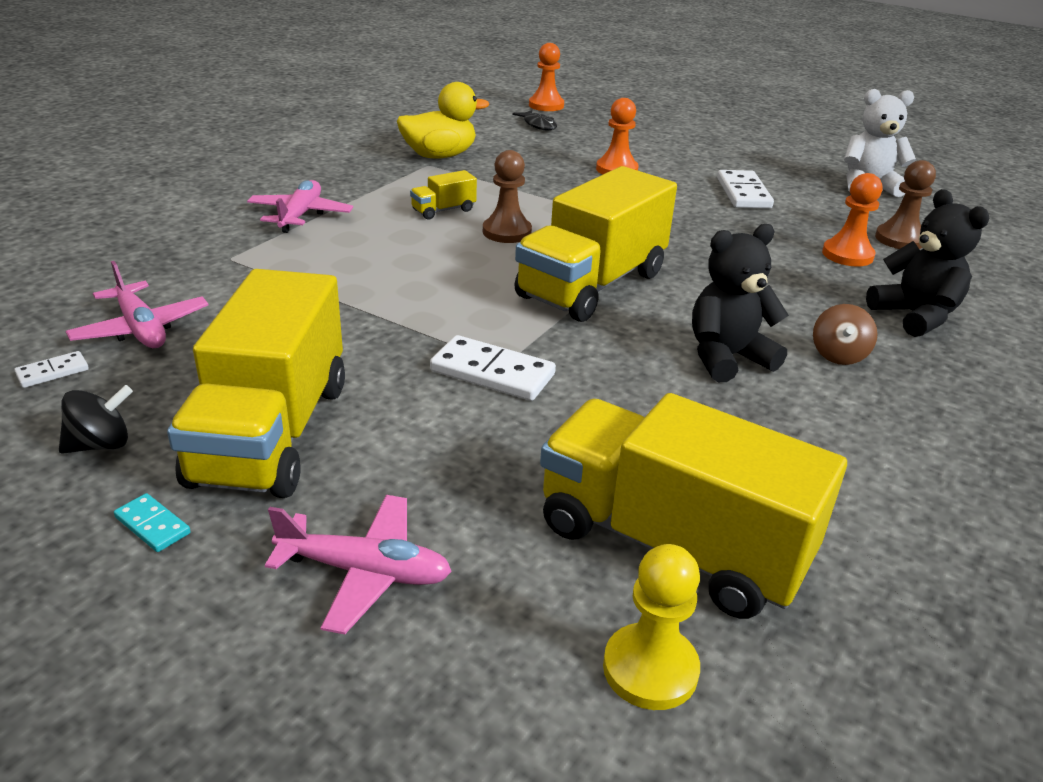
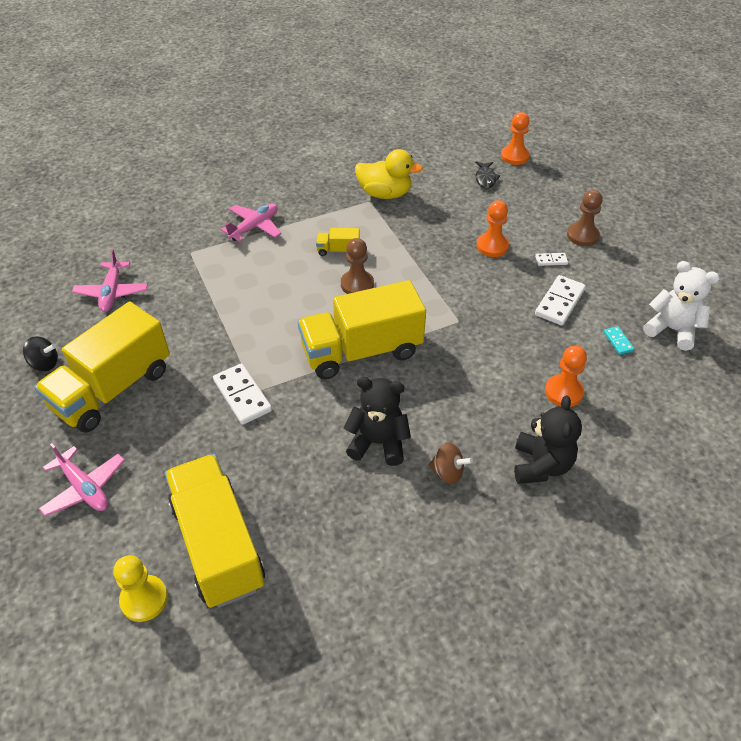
camera: 35 degrees right, 15 degrees up
white domino [14,351,89,388] -> white domino moved to [535,253,568,266]
turquoise domino [114,493,190,552] -> turquoise domino moved to [604,326,635,355]
brown spinning top [813,304,877,365] -> brown spinning top turned 120 degrees counterclockwise [428,442,473,484]
brown pawn [875,160,936,249] -> brown pawn moved to [567,190,603,246]

